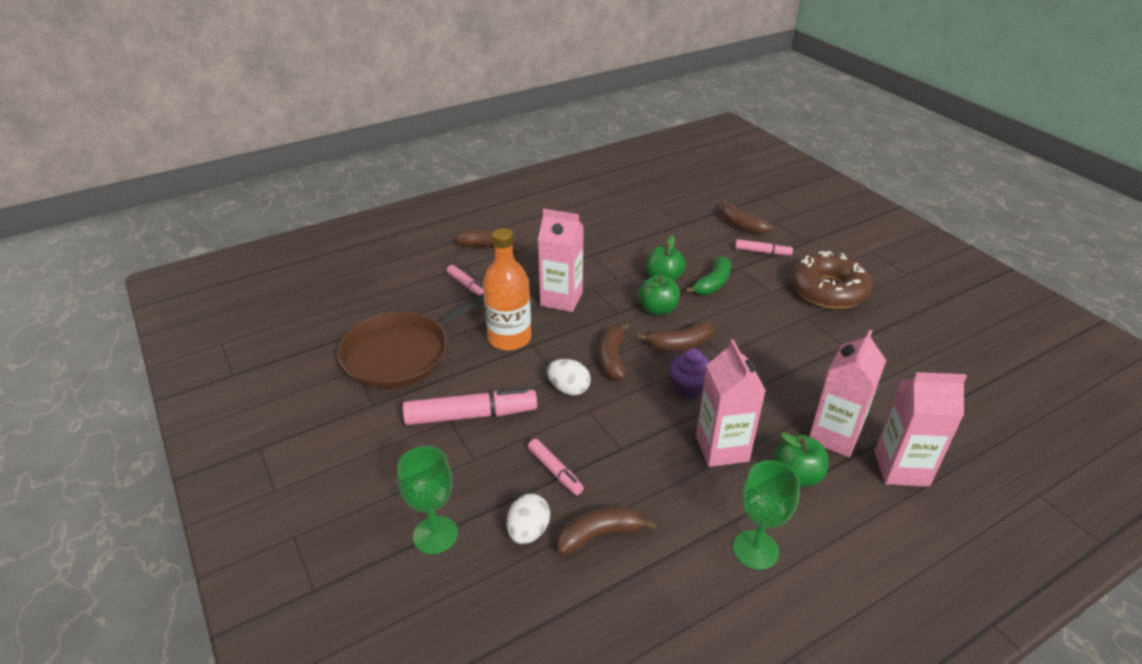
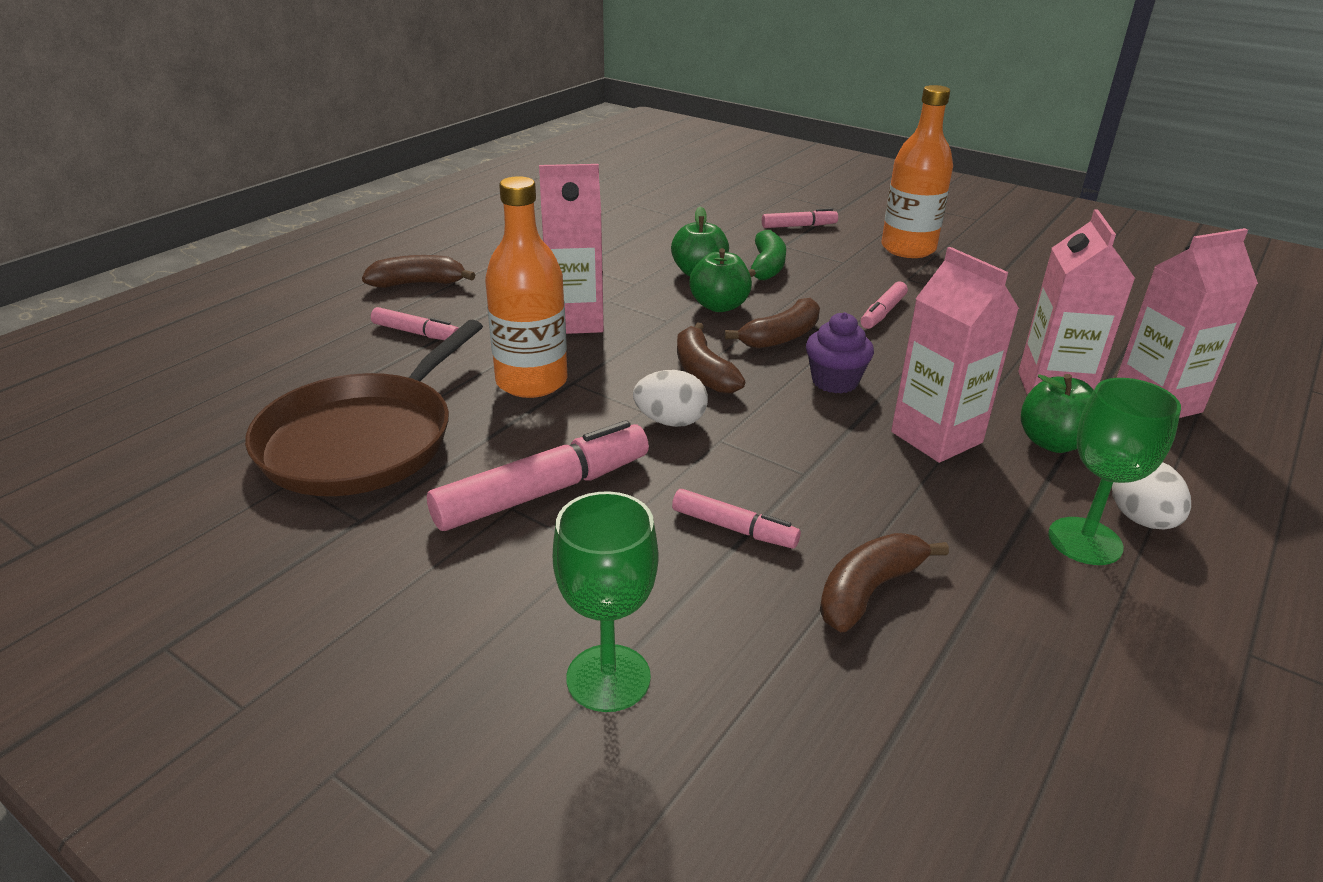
camera: 25 degrees left, 5 degrees down
white egg [507,494,550,544] -> white egg moved to [1112,462,1191,530]
brown banana [721,201,773,235] -> none
brown donut [791,251,872,309] -> orange bottle [881,85,953,258]
none -> pink marker [861,282,908,329]

